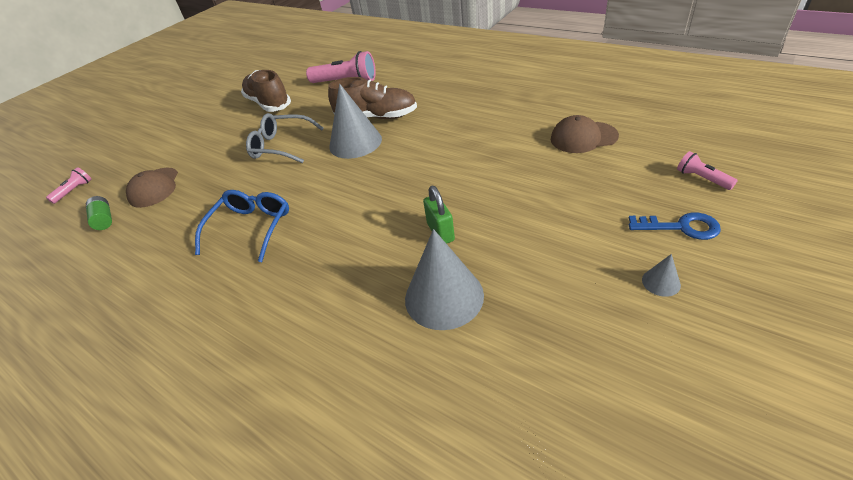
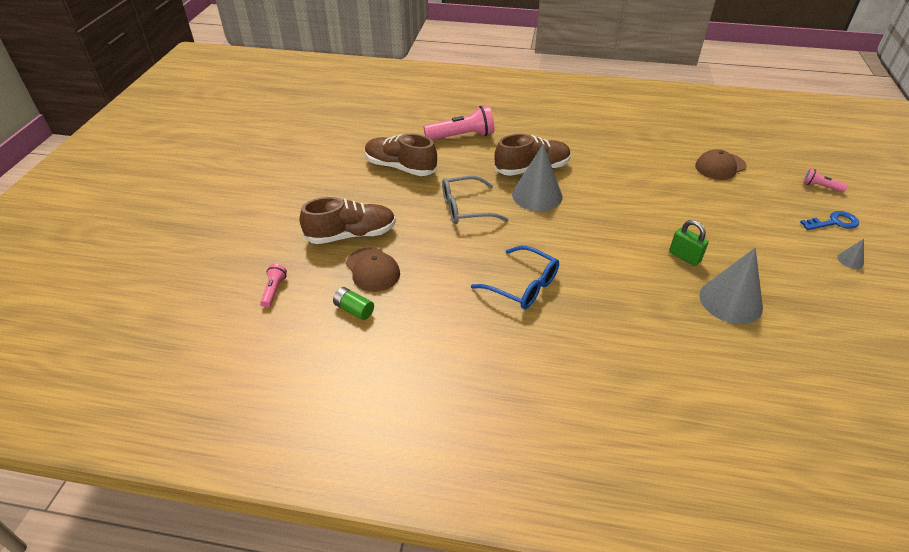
camera: 30 degrees left, 0 degrees up
blue glasses [195,190,289,262] -> blue glasses turned 135 degrees clockwise [471,246,559,309]
none -> brown shoe [300,197,396,244]

